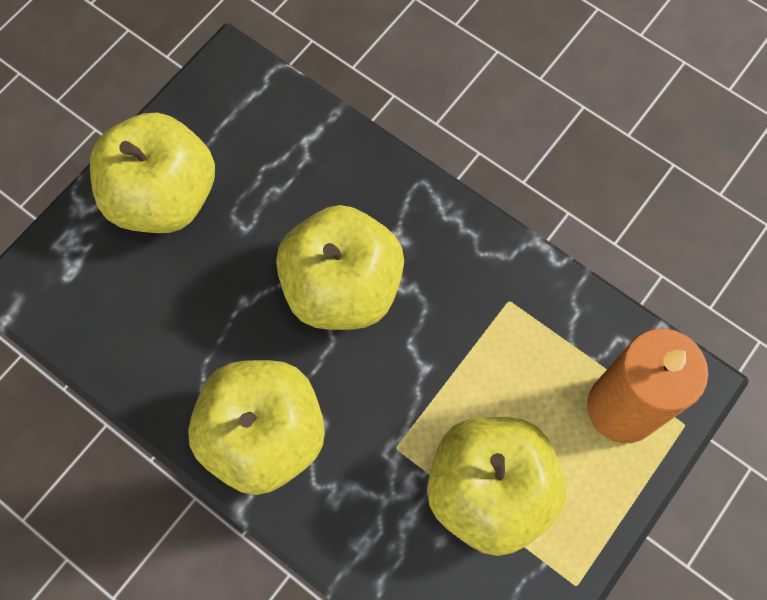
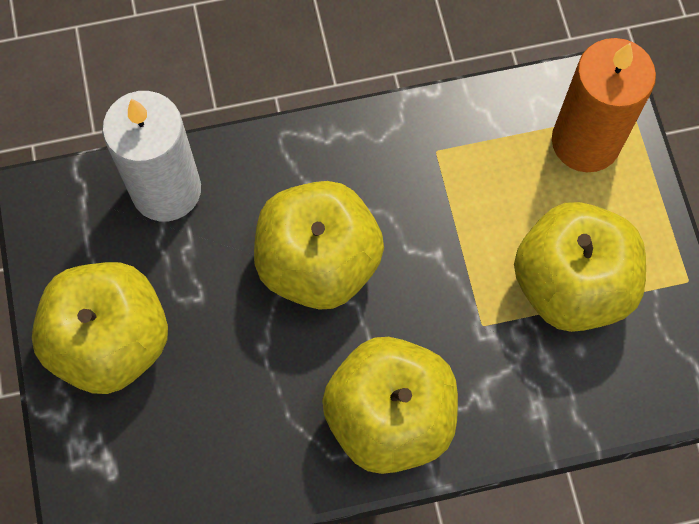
camera: 50 degrees left, 0 degrees up
none -> white candle [102,91,201,221]

